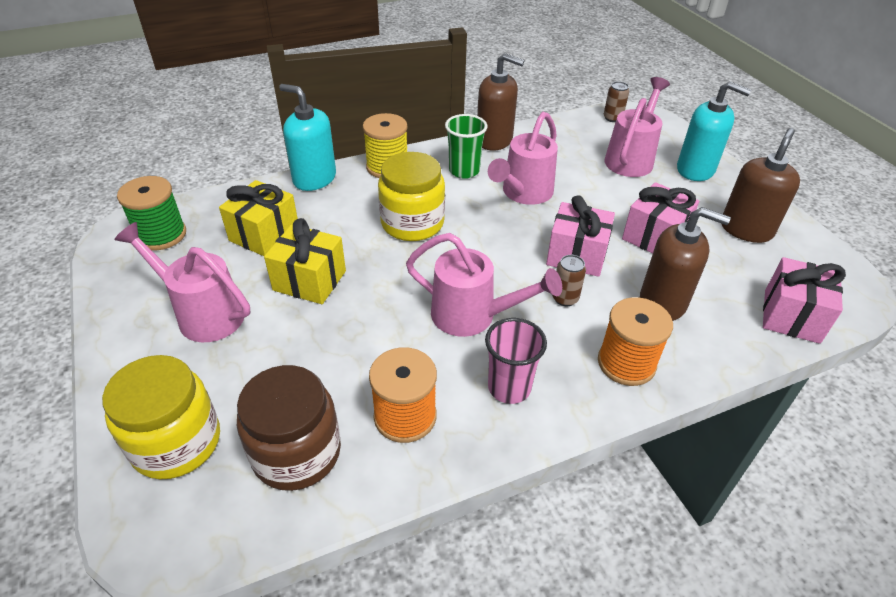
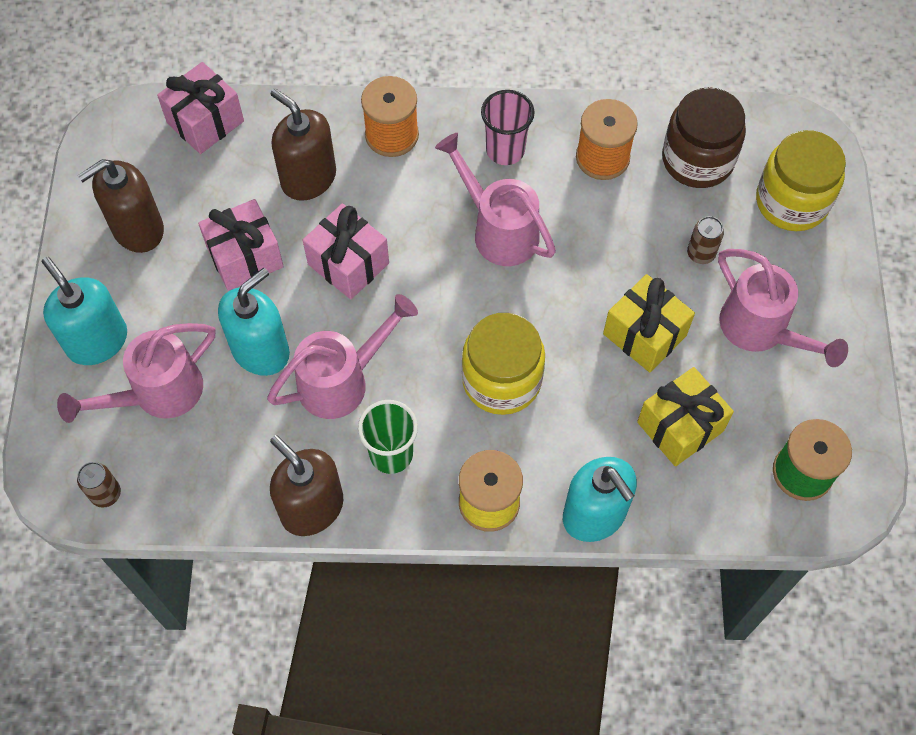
camera: 155 degrees left, 20 degrees up
brown can [552,255,586,306] -> brown can moved to [687,216,724,264]
none -> turquoise soap dispenser [218,268,290,376]

